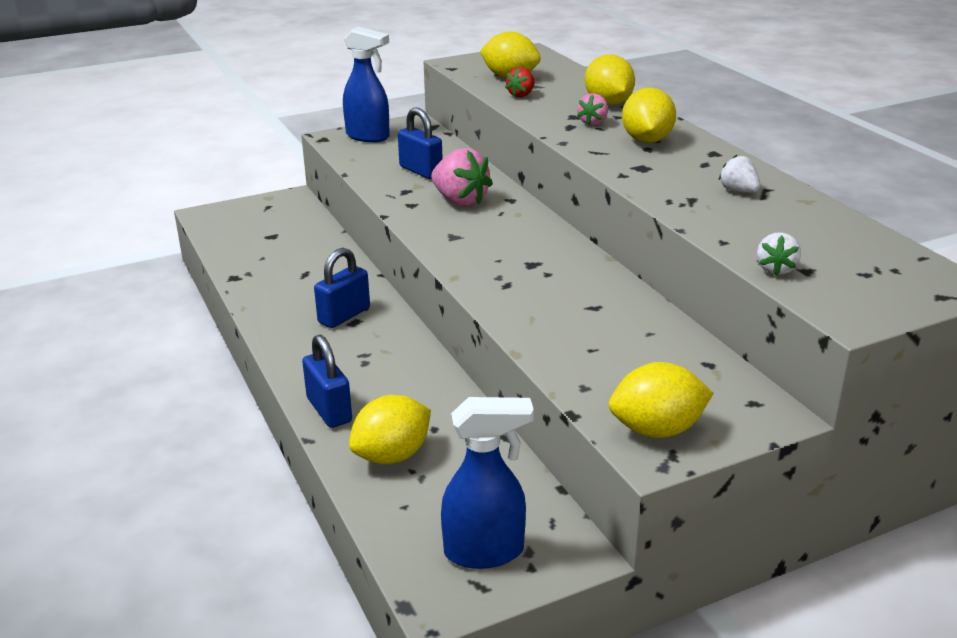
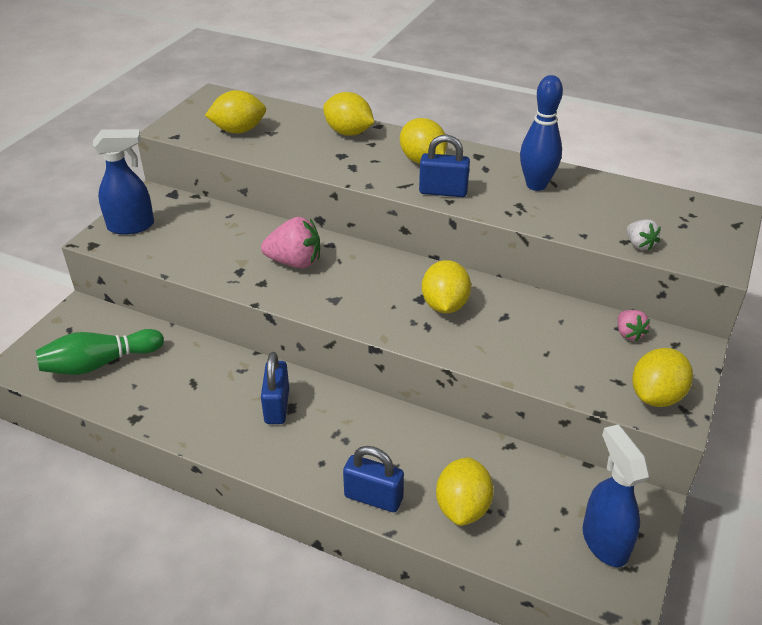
camera: 40 degrees left, 10 degrees up
blue padlock [398,107,443,179] -> blue padlock moved to [419,135,470,197]
blue spray bottle [441,397,534,569] -> blue spray bottle turned 60 degrees counterclockwise [582,425,649,567]
red strawberry [505,67,535,97] -> none
pink strawberry [577,93,608,125] -> pink strawberry moved to [617,310,650,342]
white strawberry [719,155,761,193] -> blue bowling pin [520,75,563,191]
none -> green bowling pin [36,329,164,375]
none -> yellow lemon [422,260,471,313]

